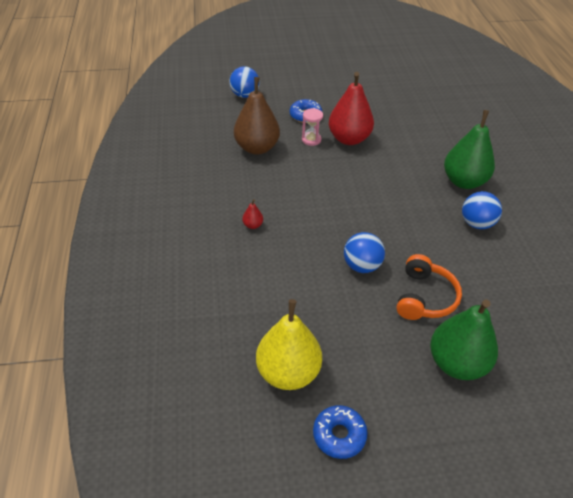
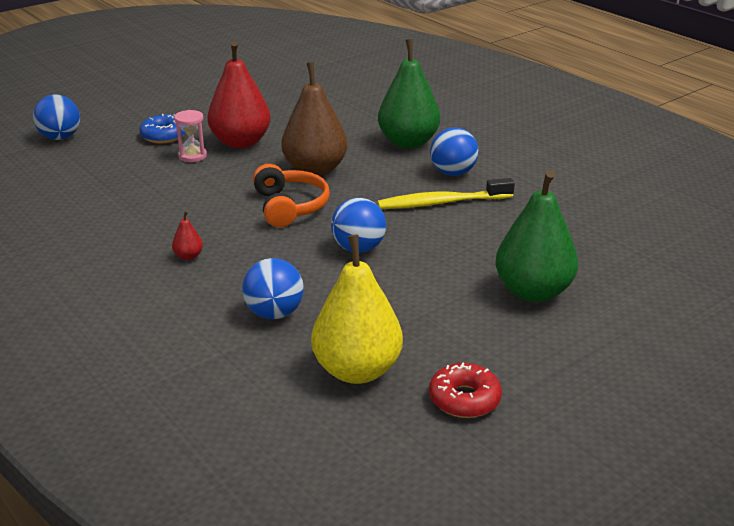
camera: 30 degrees left, 15 degrees down
brown pear [234,77,280,155] -> brown pear moved to [282,62,348,176]
blue donut [313,405,368,459] -> red donut [429,363,502,418]
orange headphones [397,254,462,320] -> orange headphones moved to [253,164,330,227]
none -> blue ball [242,258,304,319]
none -> yellow toothbrush [377,178,515,209]

